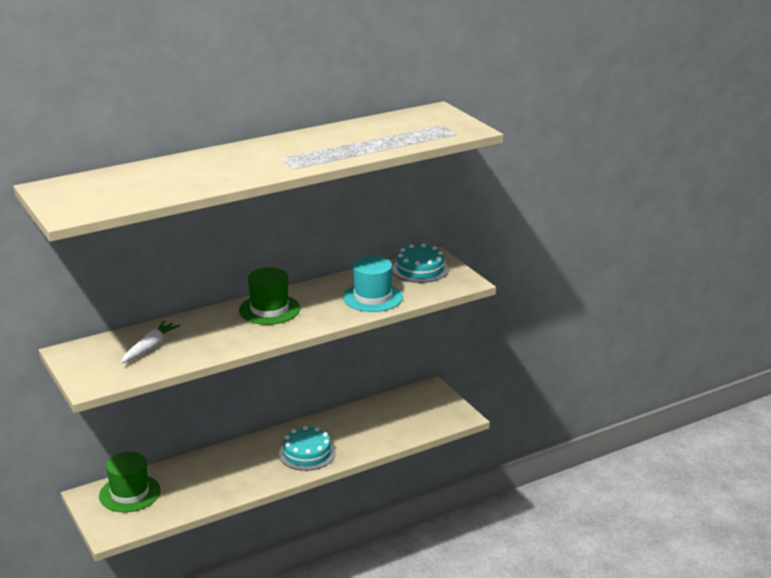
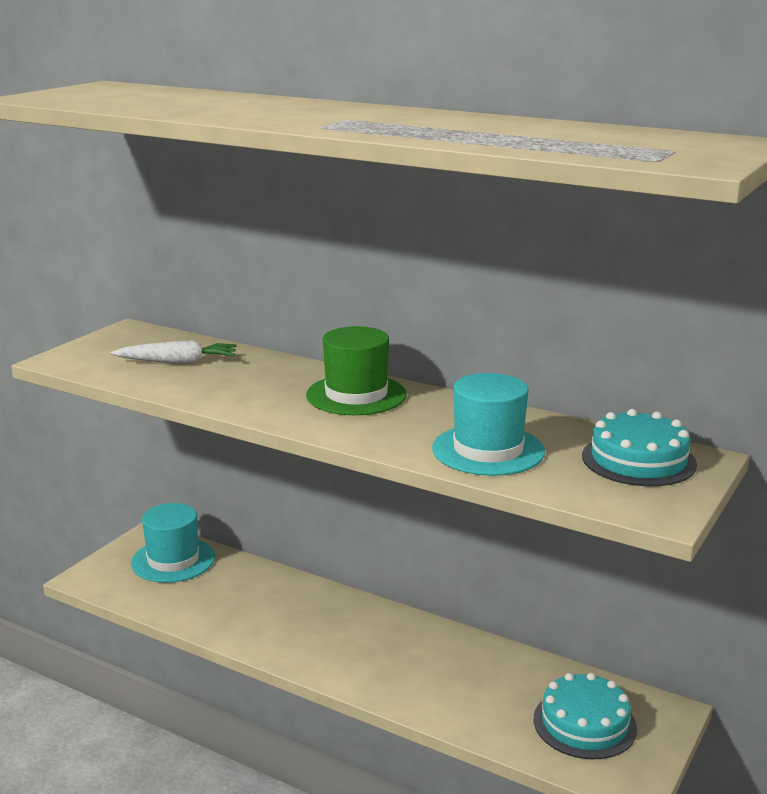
camera: 60 degrees right, 5 degrees down
green hat [99,452,160,512] -> turquoise hat [131,503,215,583]
turquoise cake [279,426,336,471] -> turquoise cake moved to [534,673,637,759]

